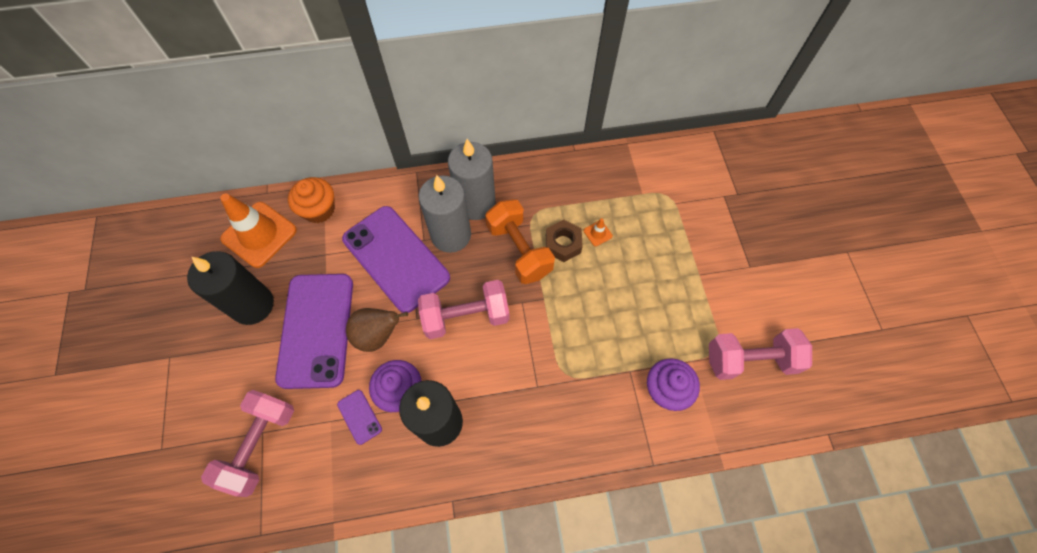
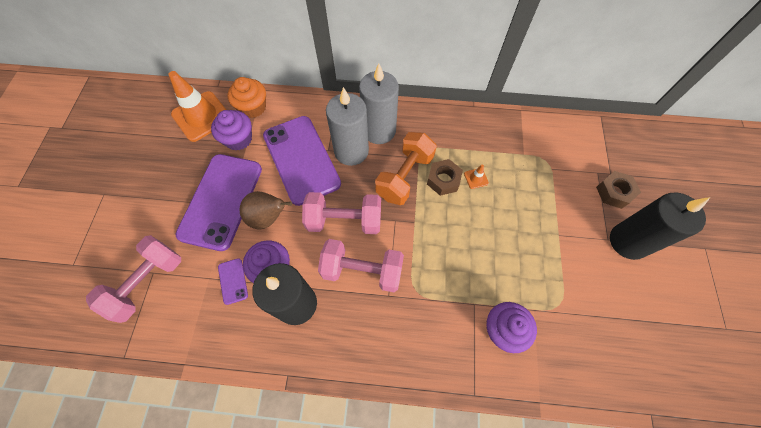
camera: 15 degrees right, 0 degrees up
black candle [187,251,274,325] -> black candle moved to [610,193,710,260]
orange dumbbell [485,199,555,284] -> orange dumbbell turned 45 degrees clockwise [375,132,437,205]
pink dumbbell [709,328,812,380] -> pink dumbbell moved to [318,239,404,292]
none -> purple cupcake [211,110,252,151]
none -> brown nut [596,171,641,209]

